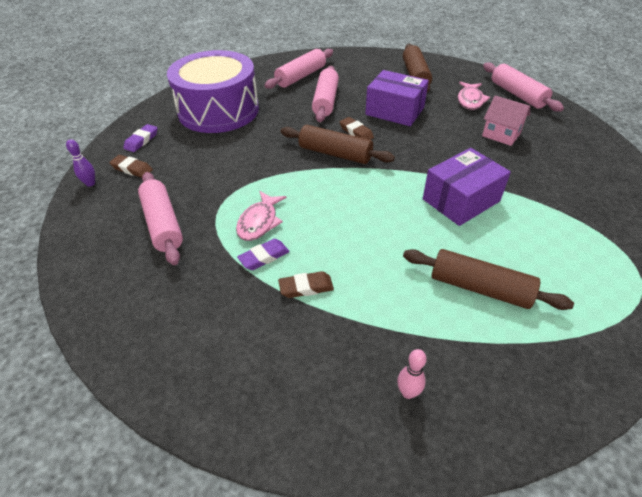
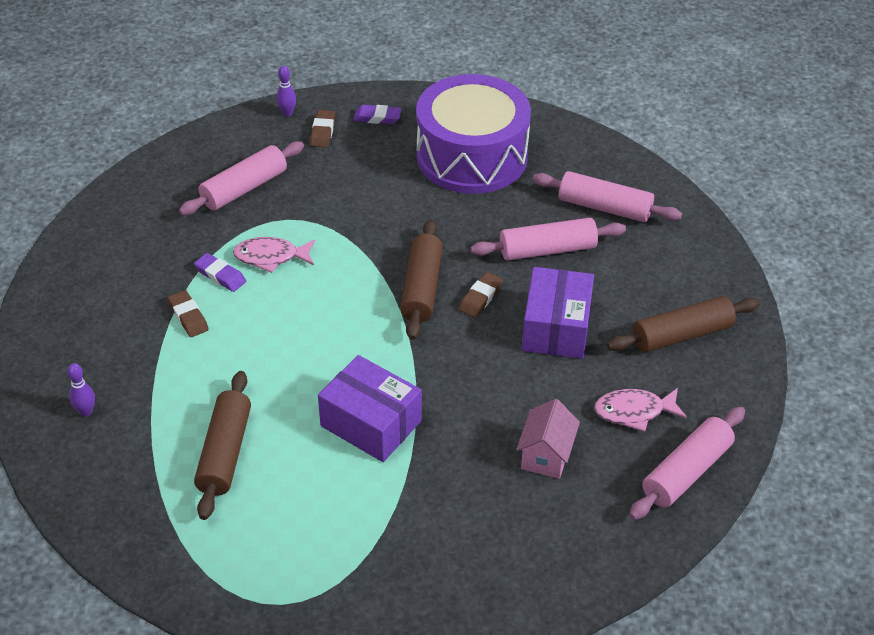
camera: 70 degrees right, 0 degrees up
pink bowling pin [397,349,427,399] -> purple bowling pin [67,363,95,417]

